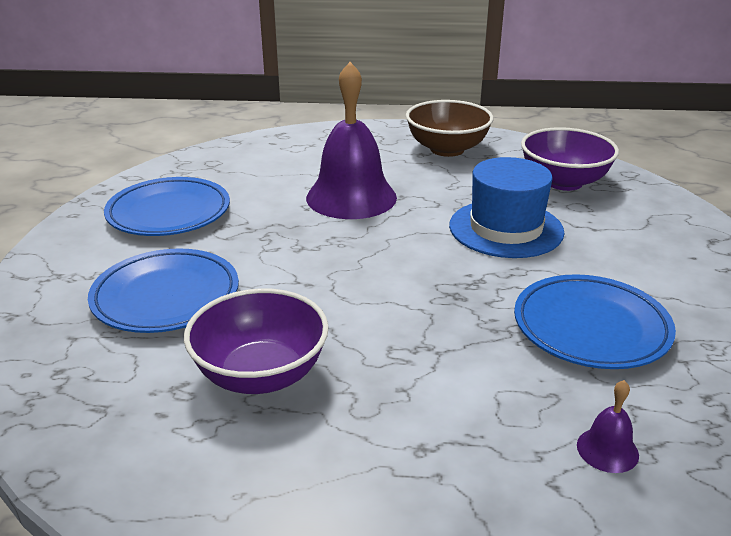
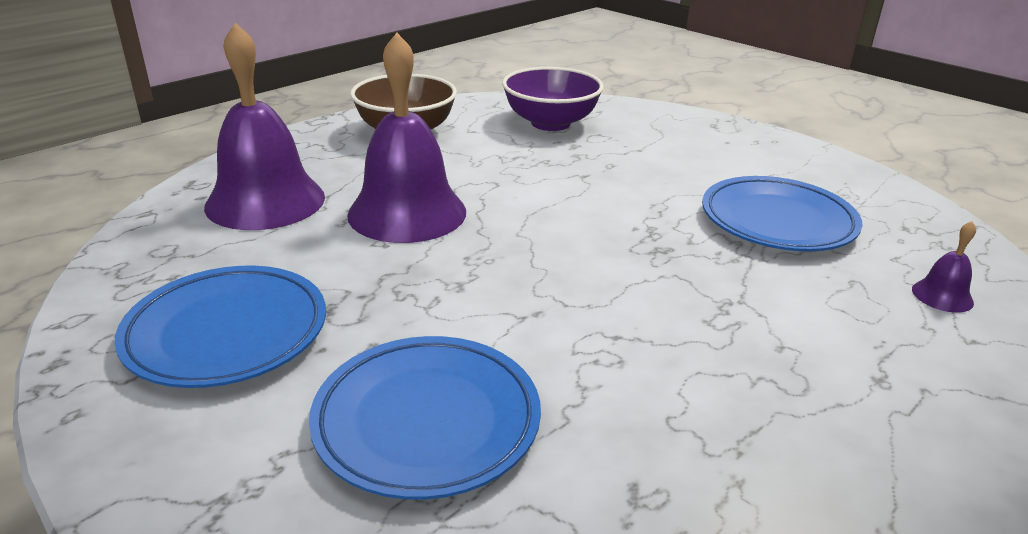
camera: 50 degrees left, 0 degrees up
purple bowl [184,288,329,394] -> none
blue hat [449,157,565,258] -> none
none -> purple bell [204,23,325,230]

